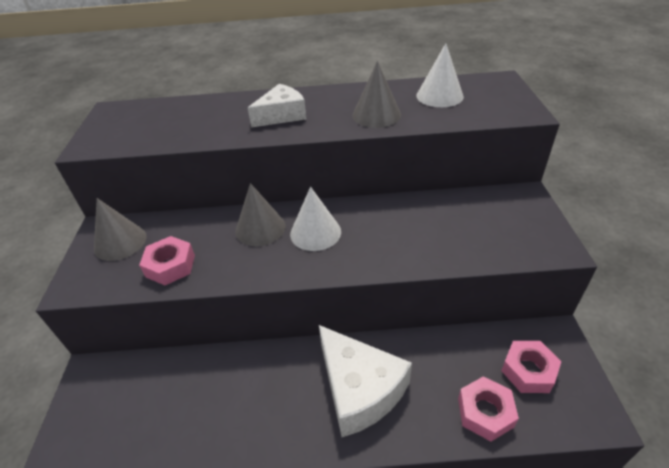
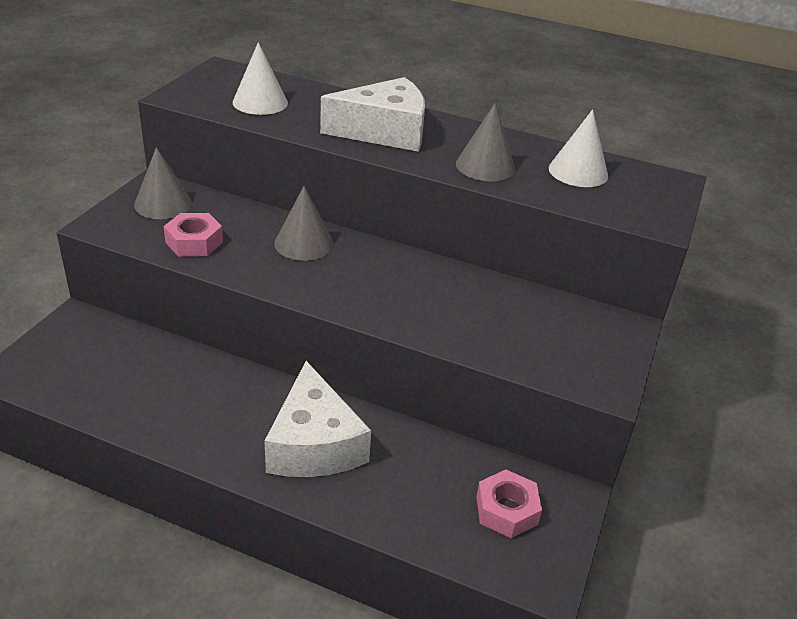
camera: 20 degrees right, 5 degrees down
white cheese [248,84,306,128] -> white cheese [320,77,425,152], size x1.55
white cone [290,187,341,251] -> white cone moved to [233,42,288,115]
pink nut [458,376,519,442] -> none

